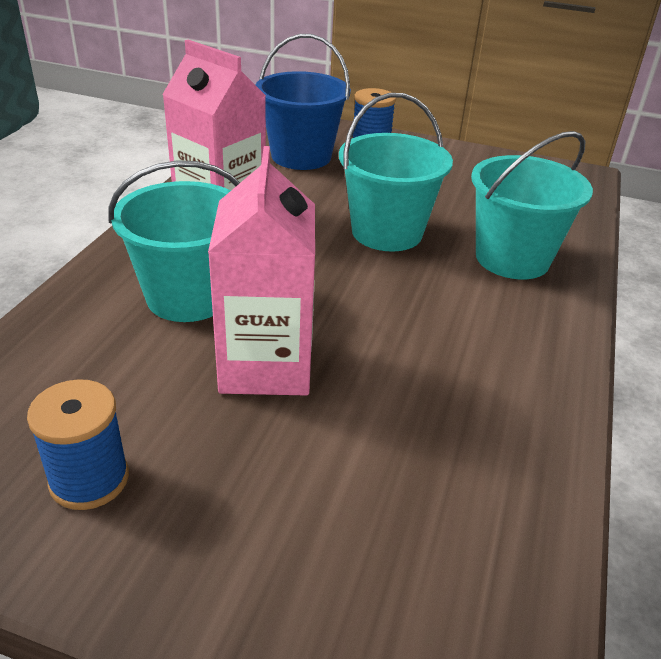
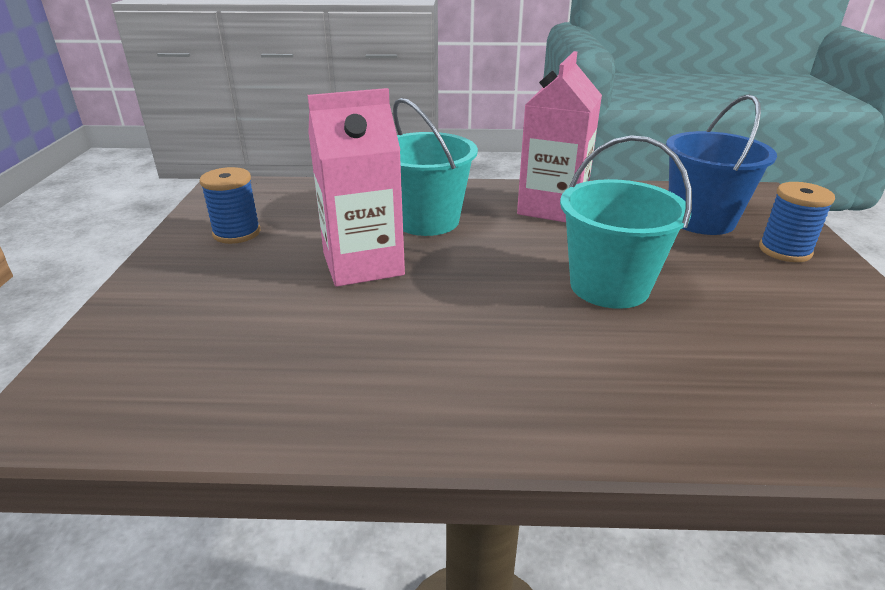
camera: 75 degrees right, 5 degrees down
turquoise bucket [471,131,593,279] -> none

